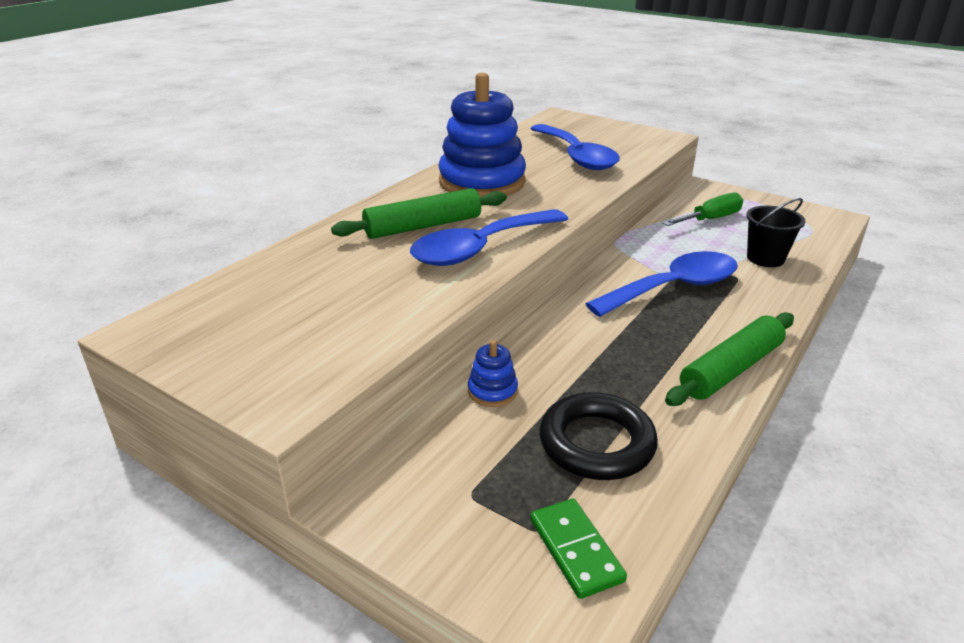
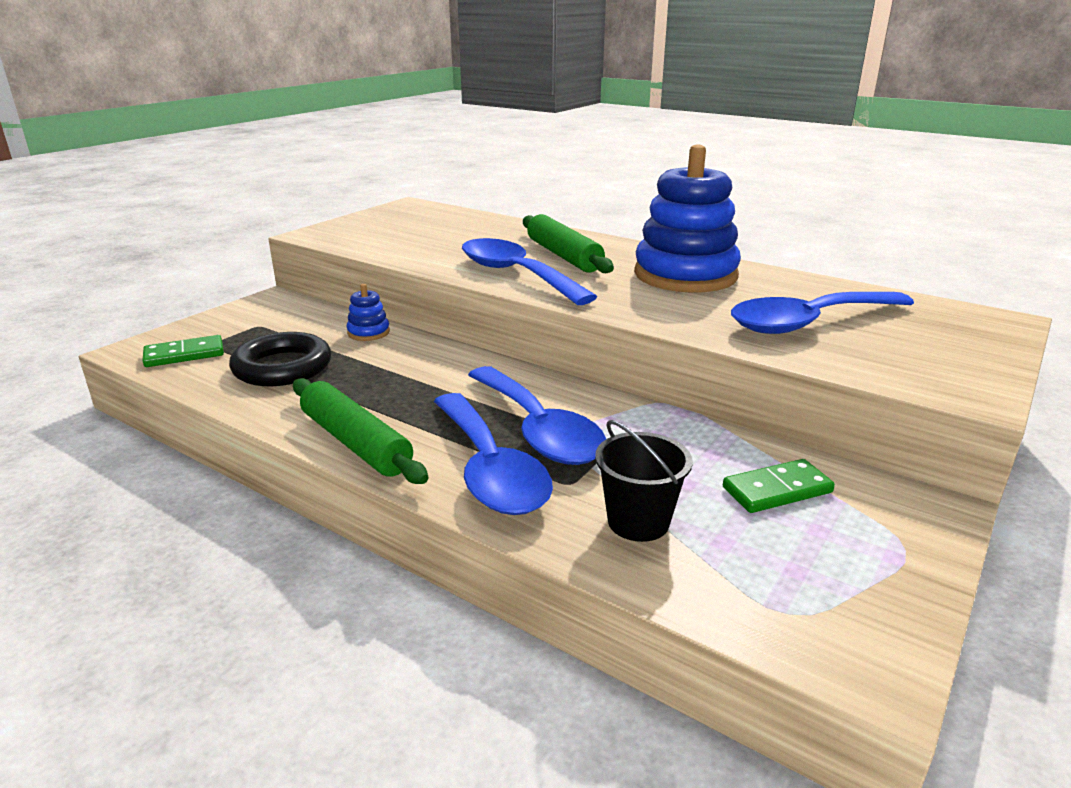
camera: 90 degrees right, 5 degrees down
green screwdriver [663,193,743,226] -> green domino [723,459,835,513]
none -> blue spoon [434,393,553,515]

